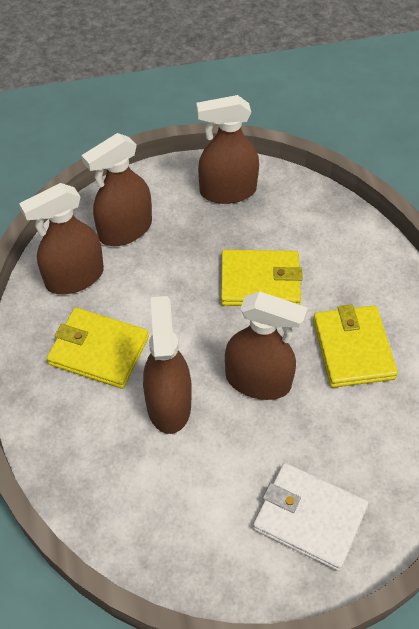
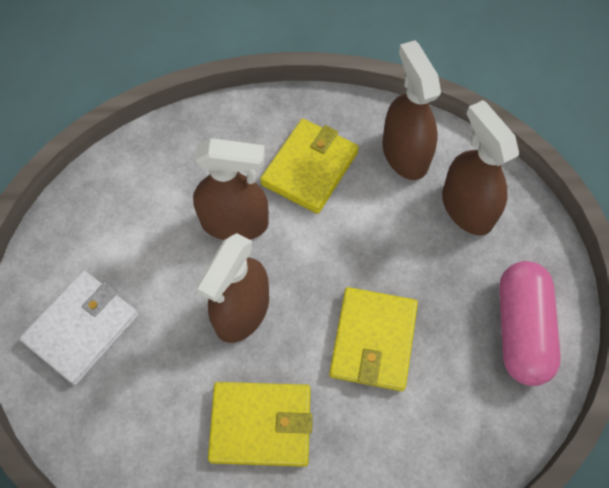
camera: 100 degrees right, 10 degrees up
brown spray bottle [196,95,259,204] -> pink capsule [499,261,561,386]

